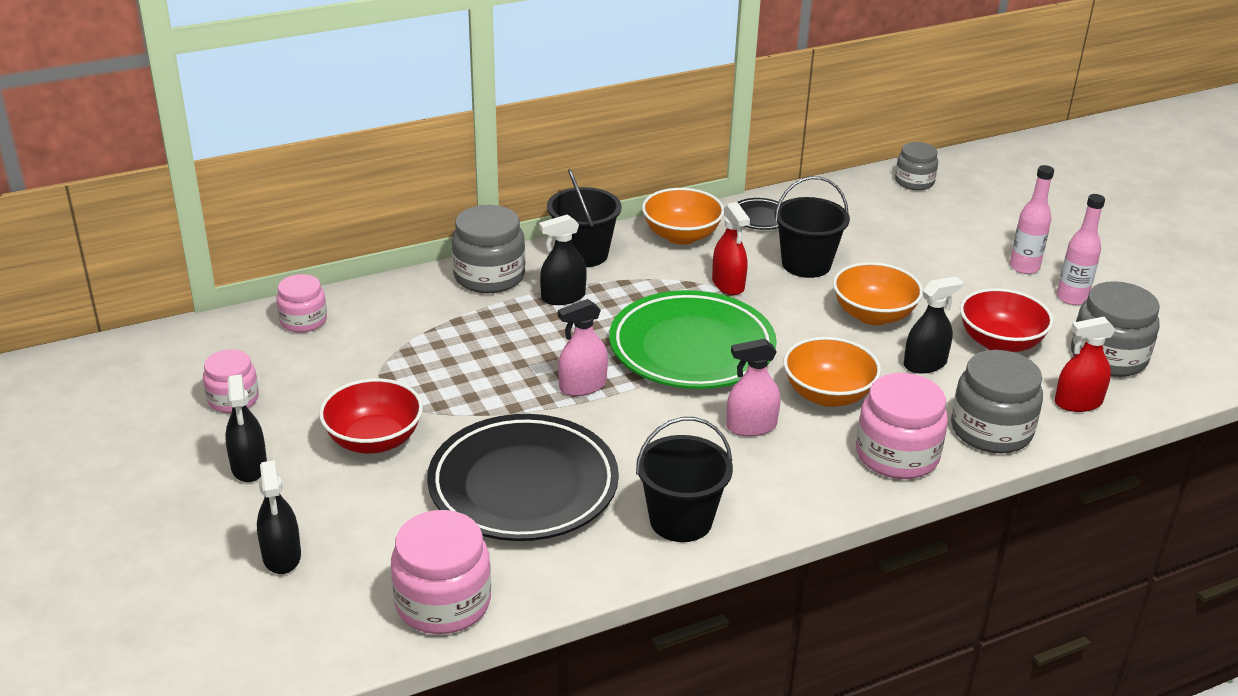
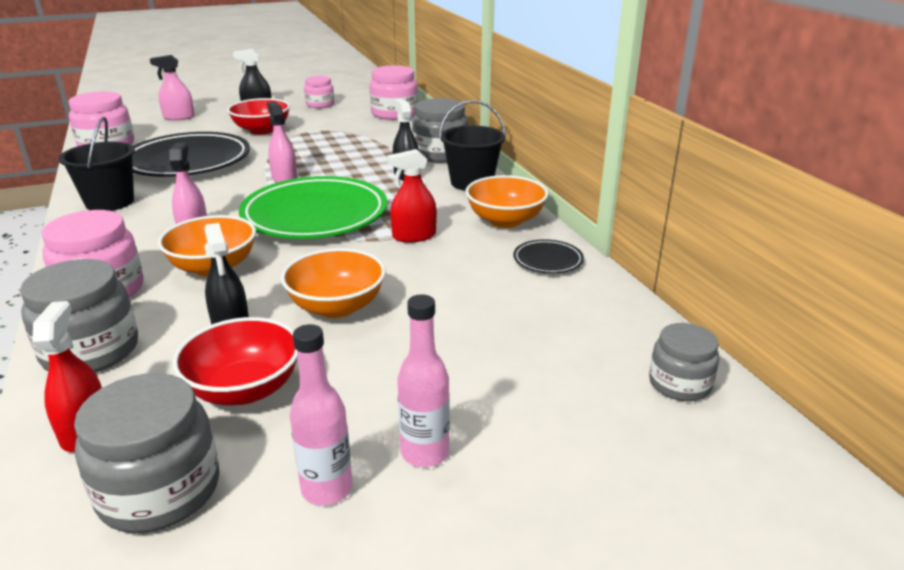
camera: 95 degrees right, 5 degrees down
black spray bottle [257,460,301,574] -> pink spray bottle [150,55,195,120]
pink jar [276,274,327,333] -> pink jar [369,65,418,120], size x1.60
black bucket [774,176,850,278] -> none

